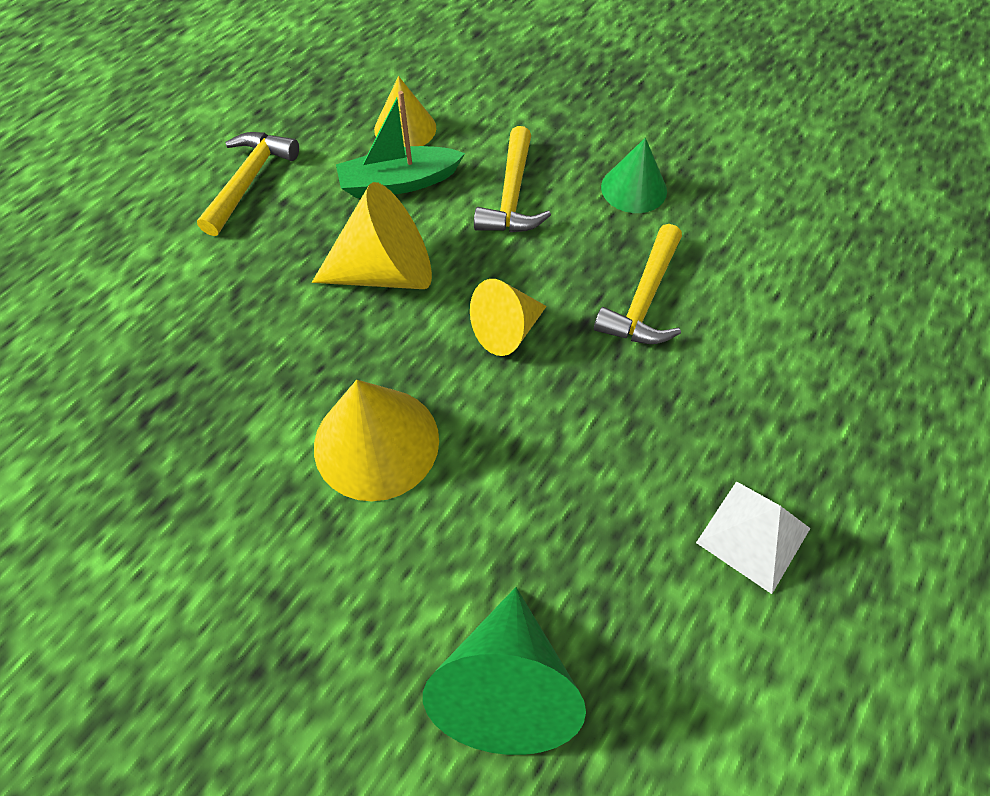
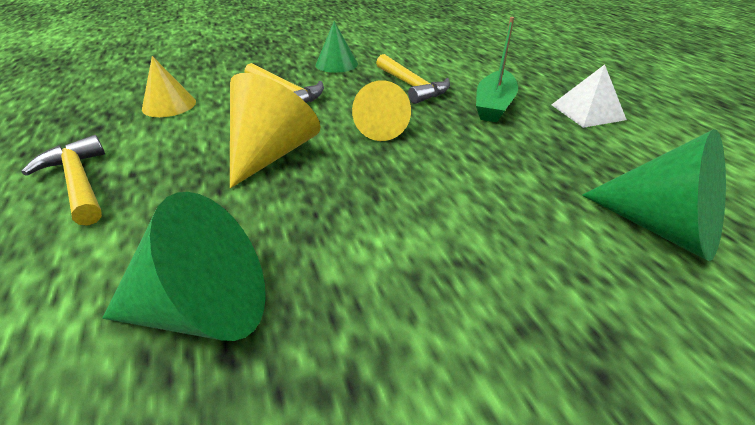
camera: 55 degrees left, 20 degrees down
yellow cone [314,380,439,501] -> none
green boat [336,91,465,198] -> green boat moved to [476,17,518,122]
none -> green cone [103,192,266,341]

